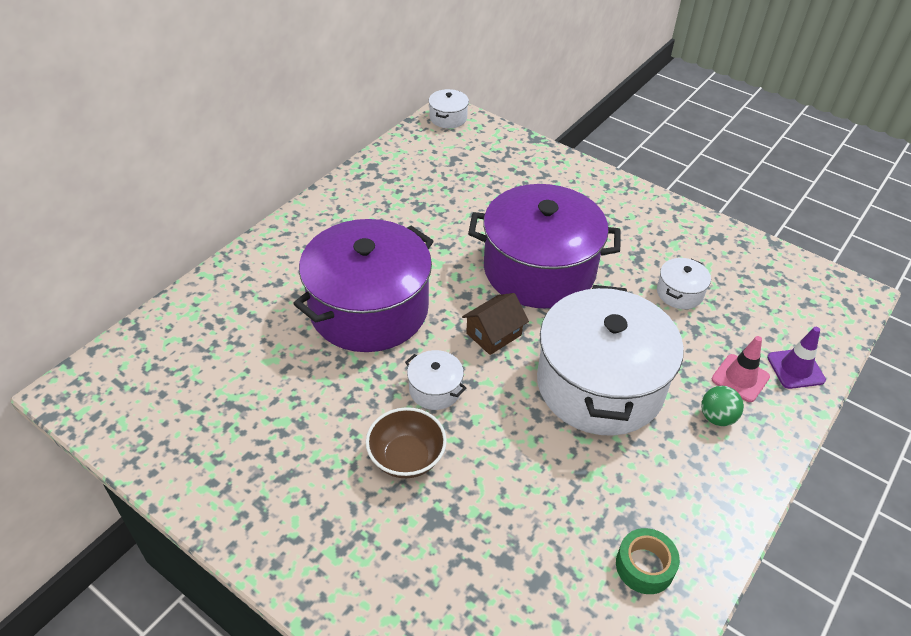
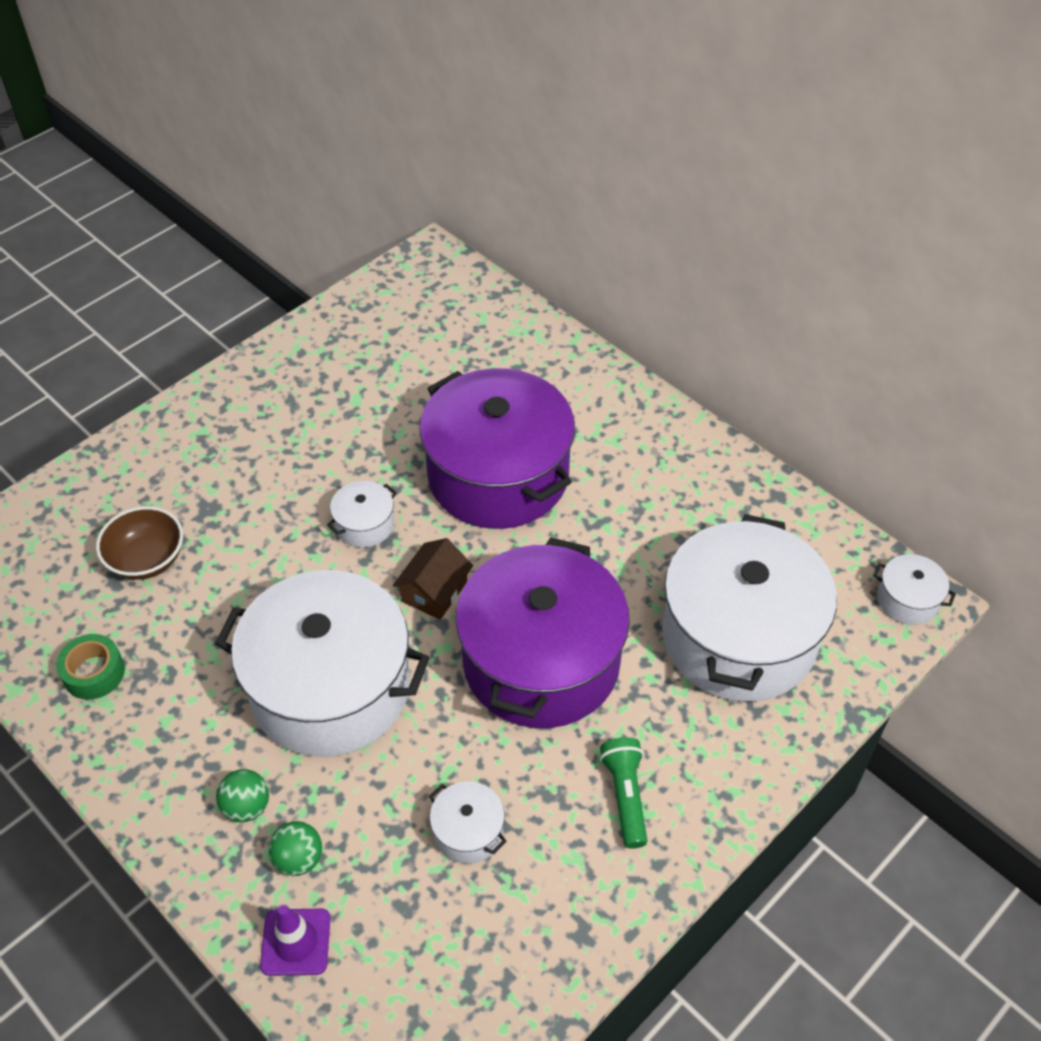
camera: 100 degrees right, 5 degrees up
brown bowl [366,407,447,478] -> brown bowl moved to [96,506,183,580]
brown house [462,293,529,355] -> brown house turned 60 degrees clockwise [393,538,473,620]
pink traffic cone [712,336,770,402] -> green ball [268,821,322,876]
none -> green flashlight [600,737,647,849]
none -> white pot [662,514,837,702]

